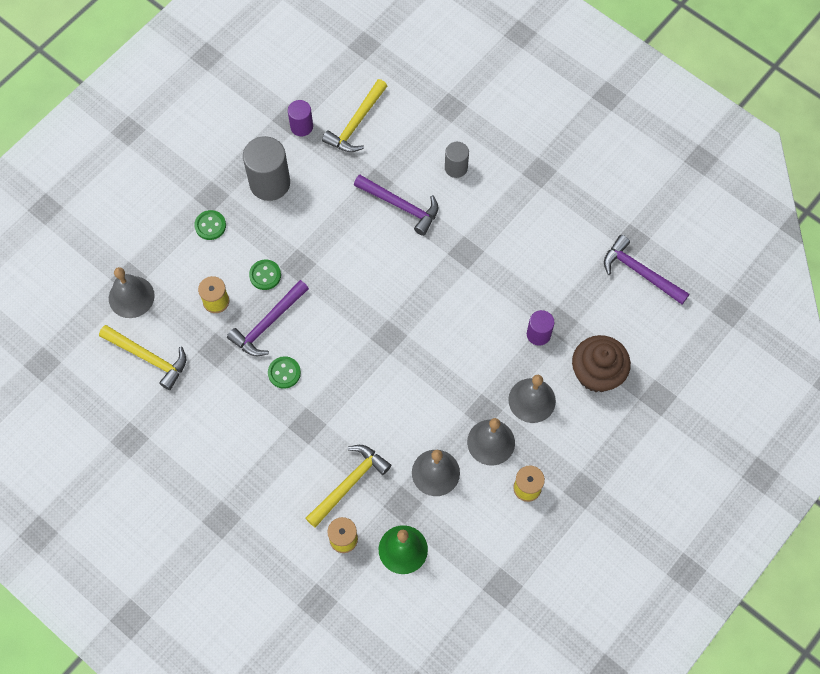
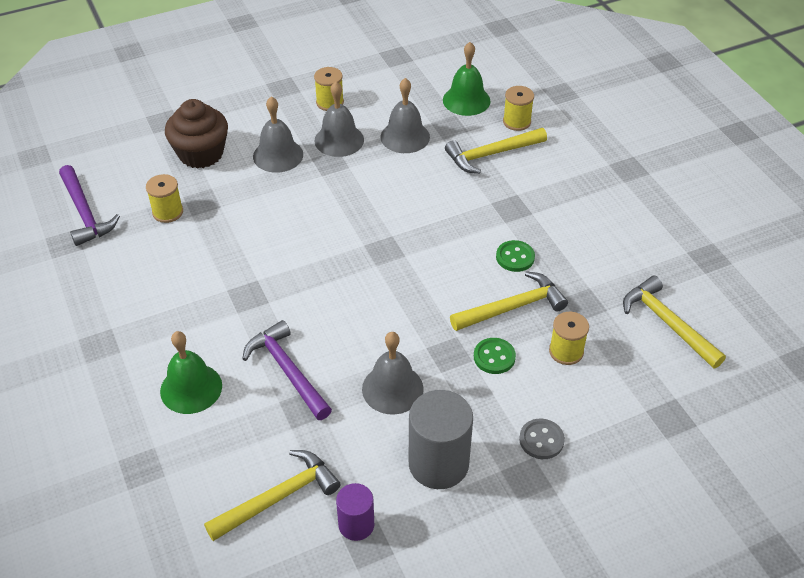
camera: 155 degrees left, 20 degrees down
grey bell [109,267,155,318] -> grey bell moved to [362,332,424,415]
green button [194,210,226,240] -> grey button [519,419,565,459]
purple hammer [227,280,309,356] -> yellow hammer [450,271,568,331]
grey cylinder [445,142,469,178] -> green bell [160,331,222,414]
purple cylinder [527,310,554,346] -> none
none -> yellow spool [146,174,183,223]

